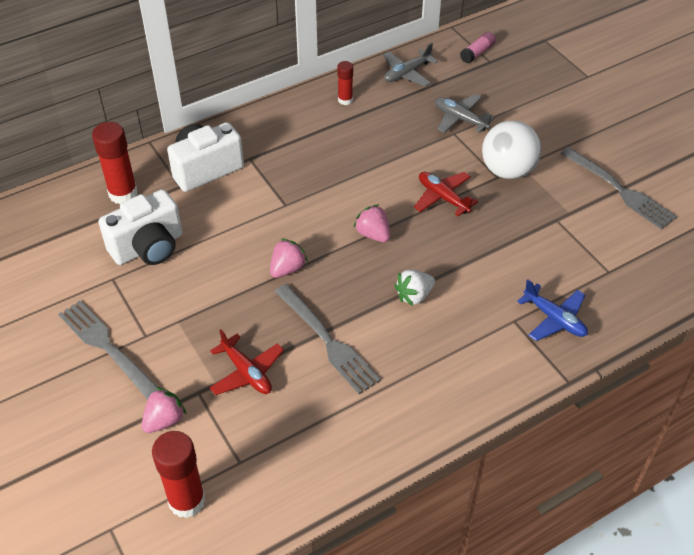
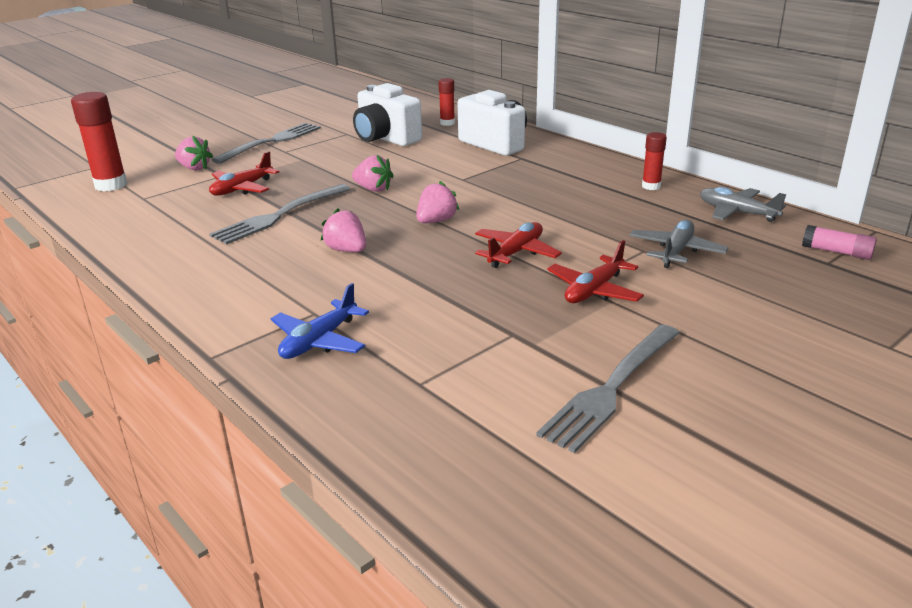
camera: 80 degrees right, 20 degrees down
red glue stick [92,122,138,204] -> red glue stick [438,78,455,126], size x0.57
white strawberry [394,270,435,306] -> pink strawberry [321,208,366,252]
white ball [482,120,541,179] -> red plane [547,240,644,303]

